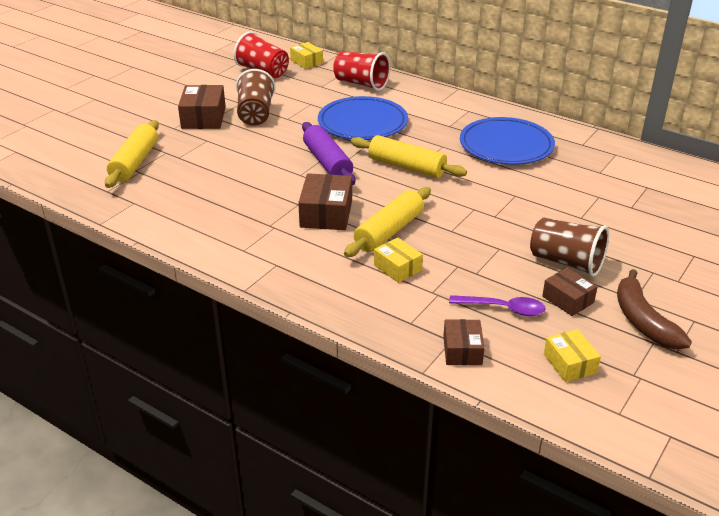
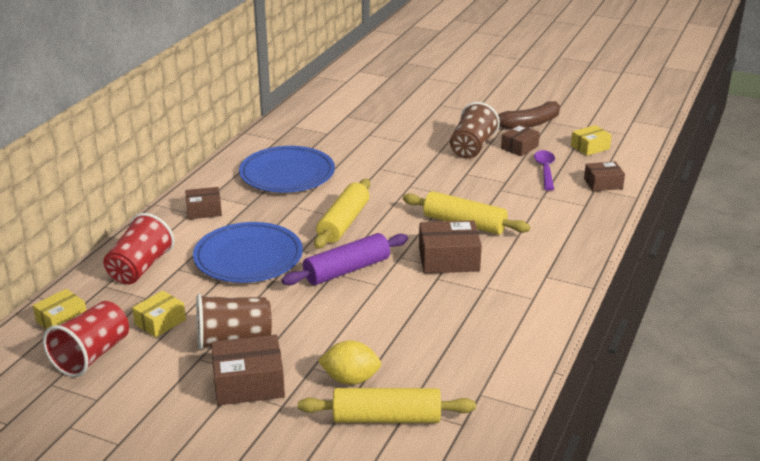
camera: 100 degrees left, 5 degrees down
yellow box [374,237,423,283] -> yellow box moved to [132,291,186,338]
none -> brown box [185,187,222,219]
none -> yellow lemon [318,341,381,385]

